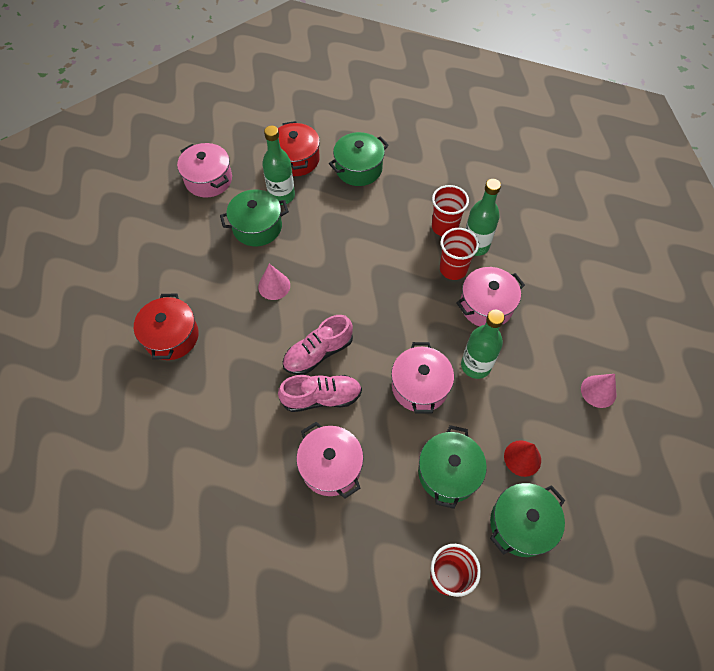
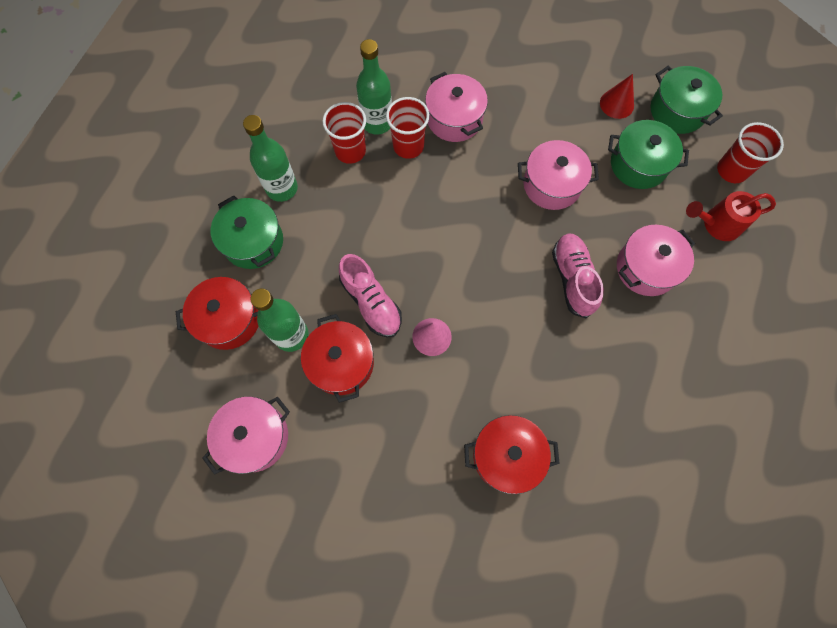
camera: 90 degrees left, 10 degrees up
green pot [220,190,289,246] -> red pot [301,314,374,403]
pink shoe [283,315,353,375] -> pink shoe moved to [339,254,402,338]
green bottle [461,310,505,379] -> green bottle moved to [243,115,298,202]
pink cone [581,374,617,408] -> none
none -> red watering can [686,191,776,241]

